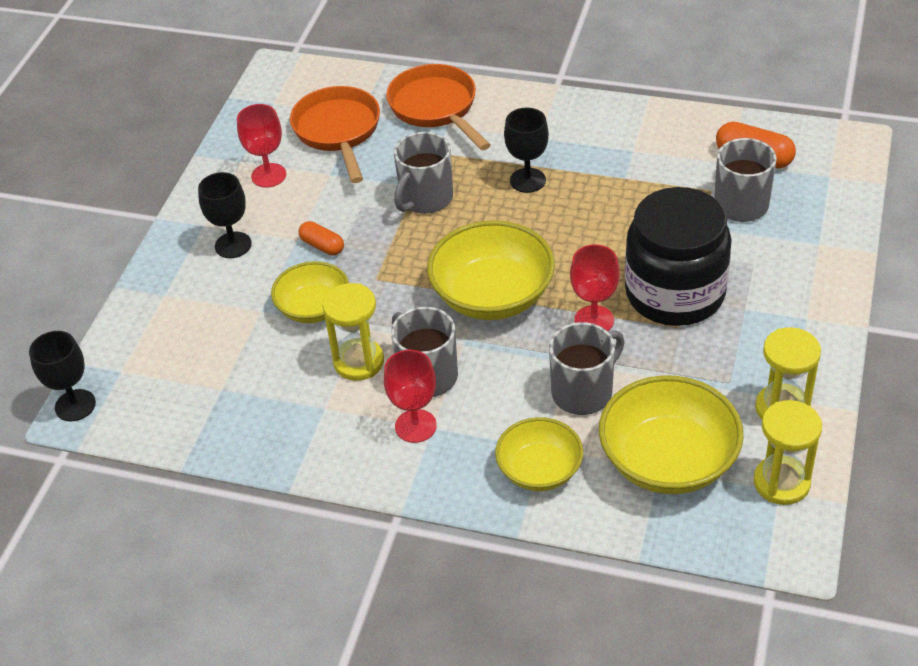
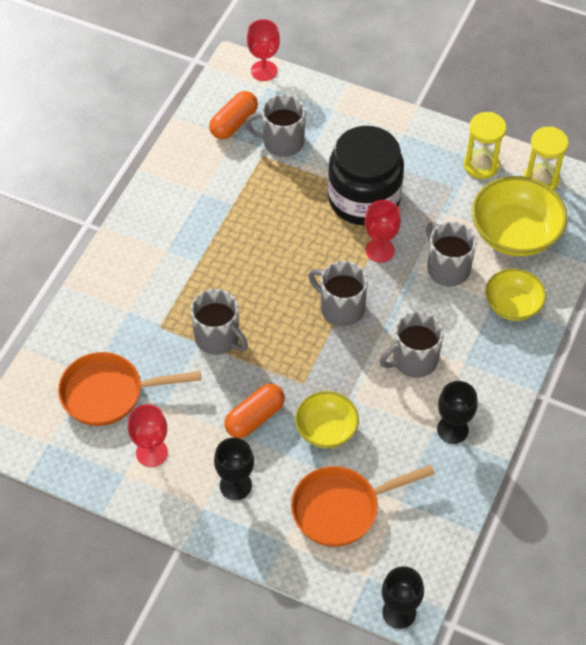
camera: 85 degrees left, 10 degrees up
orange capsule [299,221,344,255] -> orange capsule [224,384,285,438], size x1.58
yellow hourglass [322,283,384,381] -> none
red goblet [384,350,437,443] -> red goblet moved to [247,19,280,81]
orange pan [386,64,491,150] -> orange pan moved to [291,465,435,547]
yellow bowl [427,220,555,320] -> grey mug [308,261,368,326]
black goblet [504,108,549,193] -> black goblet moved to [437,381,478,444]

